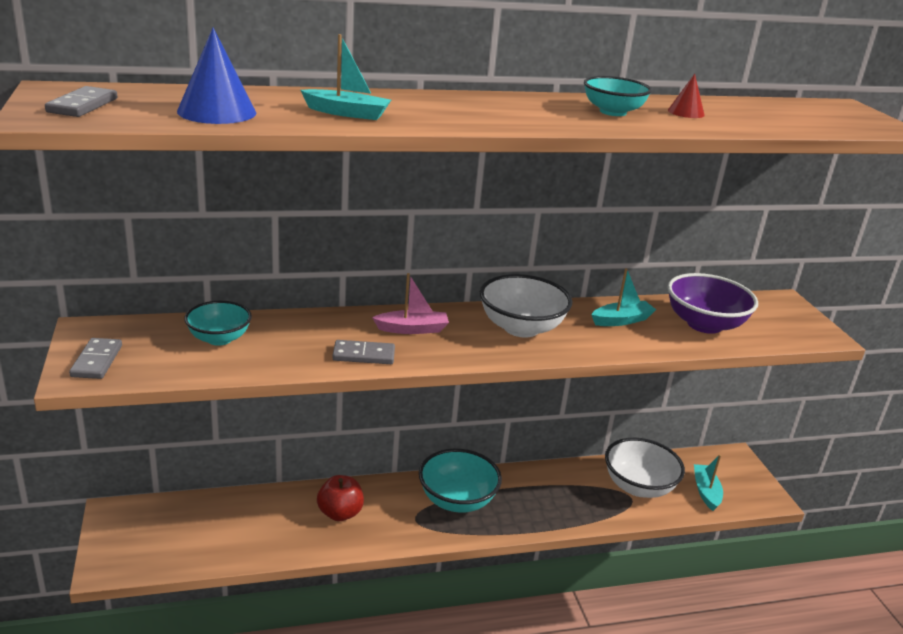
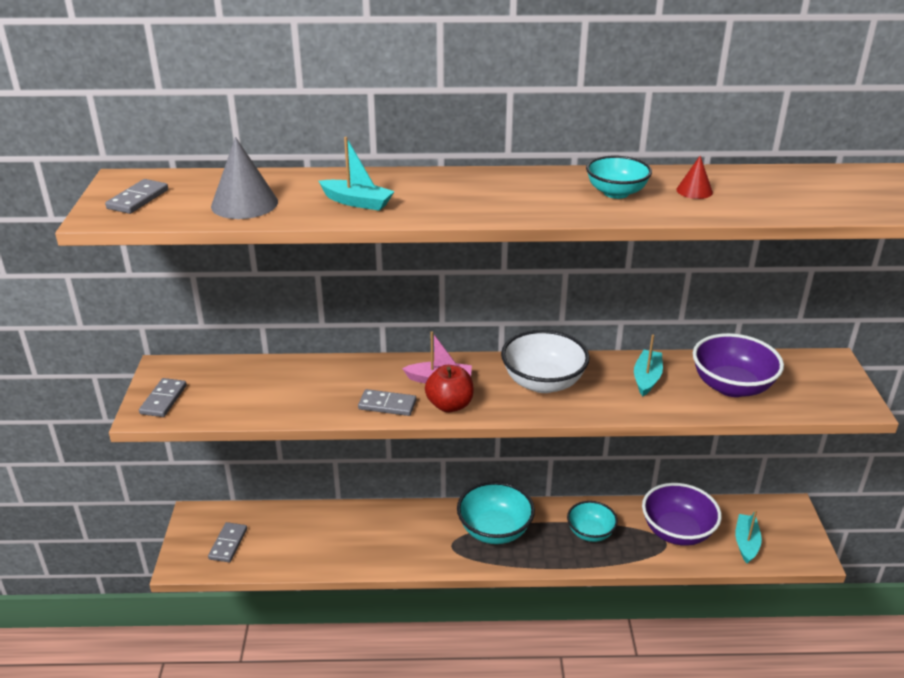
camera: 15 degrees right, 5 degrees up
blue cone [177,28,256,124] -> grey cone [211,137,278,219]
turquoise bowl [184,301,252,346] -> turquoise bowl moved to [567,501,618,542]
red apple [317,475,364,521] -> red apple moved to [425,365,474,412]
turquoise boat [591,268,656,326] -> turquoise boat turned 60 degrees counterclockwise [634,334,663,396]
white bowl [605,438,685,498] -> purple bowl [642,483,722,546]
none -> grey domino [208,522,247,562]

